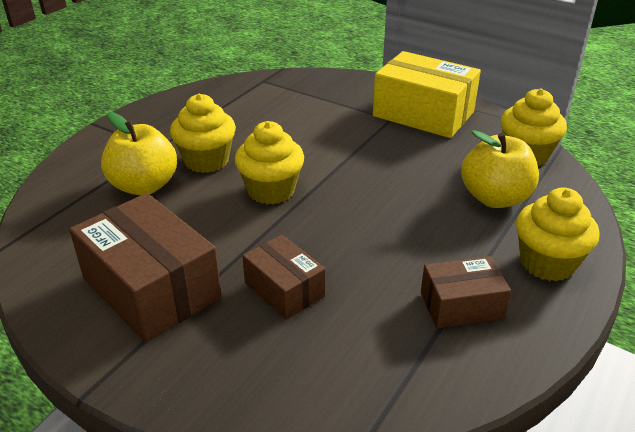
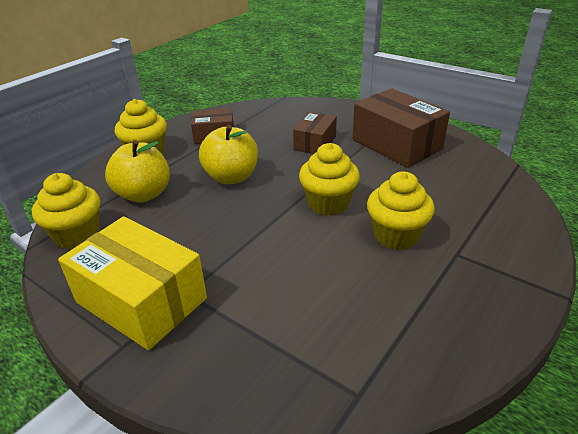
camera: 175 degrees left, 0 degrees up
yellow apple [101,112,177,195] -> yellow apple moved to [199,125,258,184]
brown box [242,235,325,320] -> brown box turned 60 degrees clockwise [293,112,337,154]

